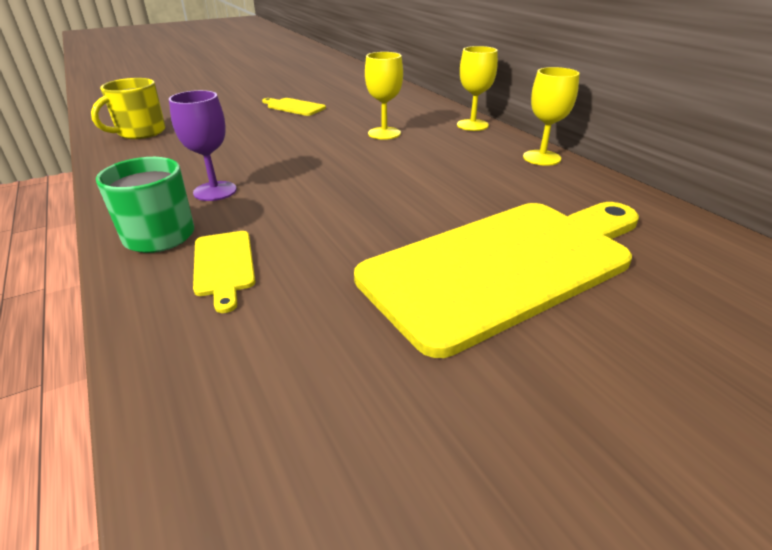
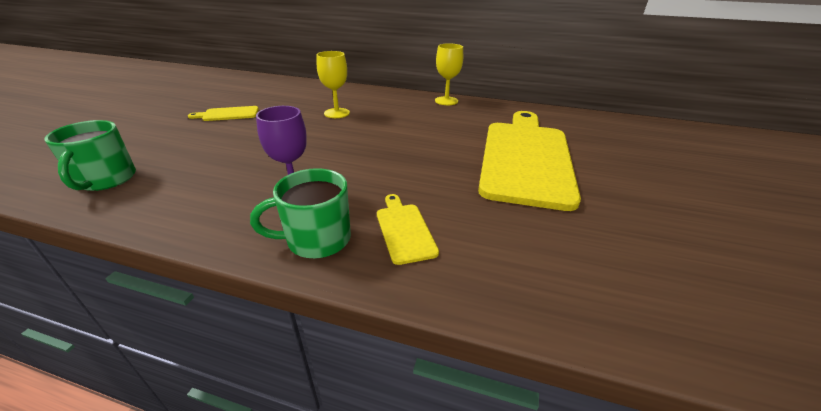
camera: 45 degrees left, 0 degrees up
yellow mug [91,78,166,139] -> green mug [44,120,136,191]
yellow cutting board [193,231,255,313] -> yellow cutting board turned 135 degrees counterclockwise [377,194,439,265]
yellow goblet [457,46,498,131] -> none

